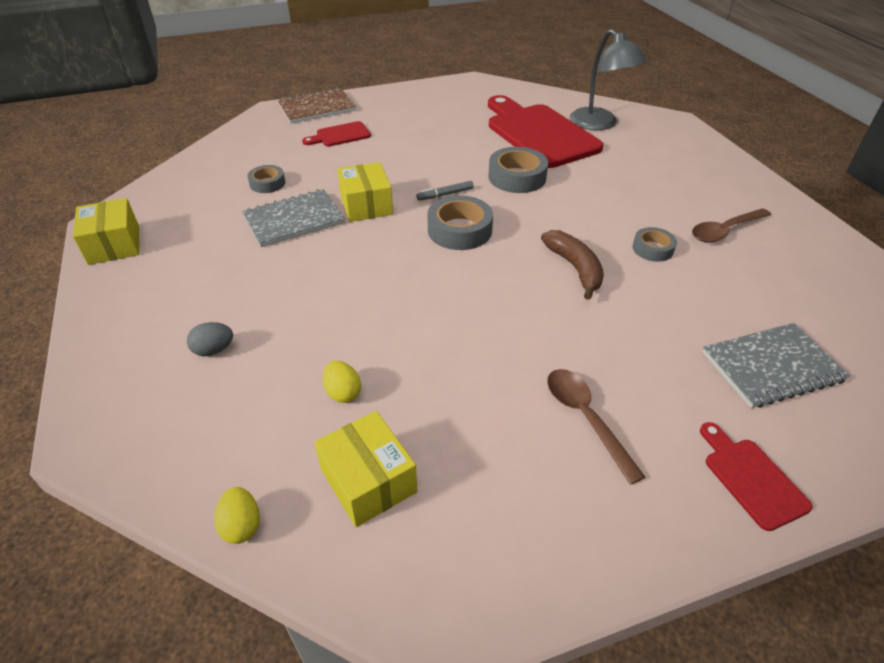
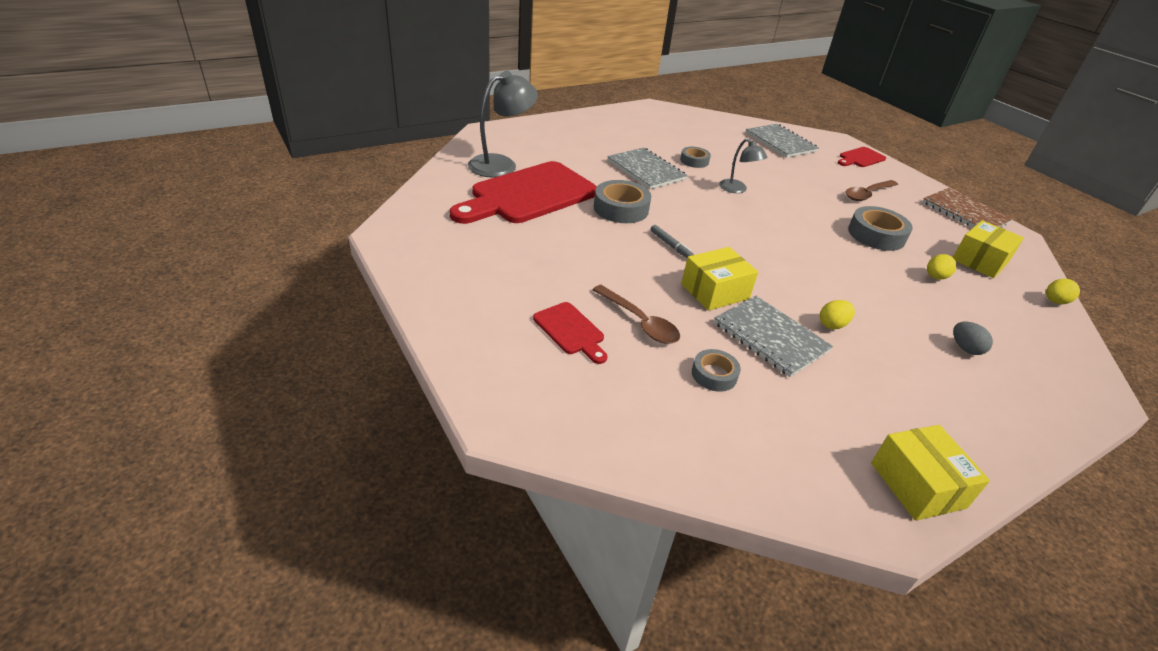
camera: 105 degrees left, 5 degrees down
yellow box [73,198,139,265] -> yellow box turned 75 degrees counterclockwise [871,425,990,521]
brown notebook [278,88,356,123] -> brown notebook moved to [922,188,1014,227]
grey tape [428,196,493,250] -> grey tape moved to [848,206,913,251]
brown banana [541,230,604,300] -> grey lamp [719,139,768,193]
brown spoon [692,208,771,242] -> brown spoon moved to [592,285,680,344]
none -> grey notebook [607,148,687,189]
none -> yellow egg [820,300,855,329]

